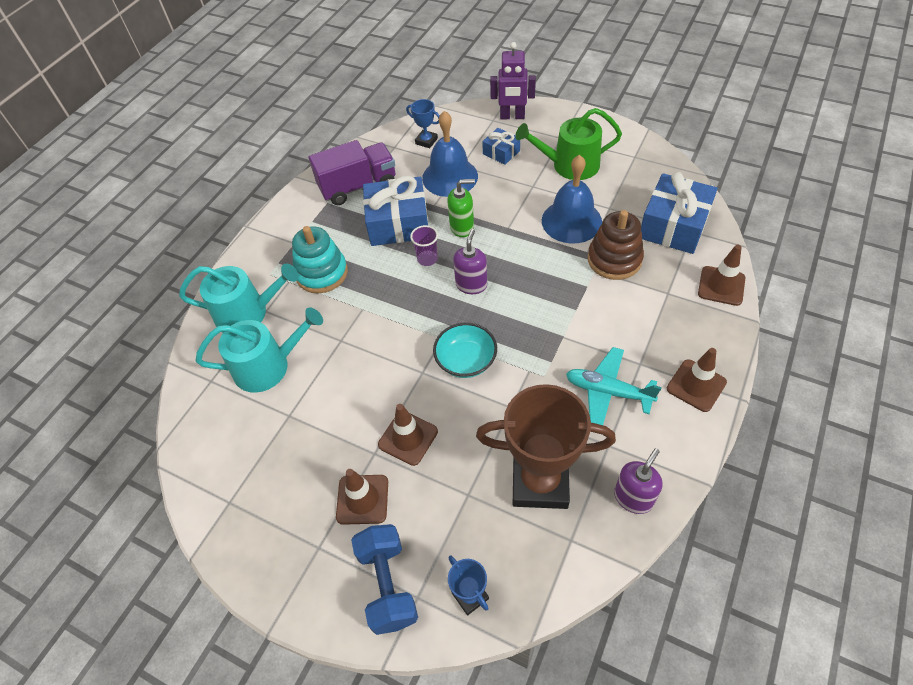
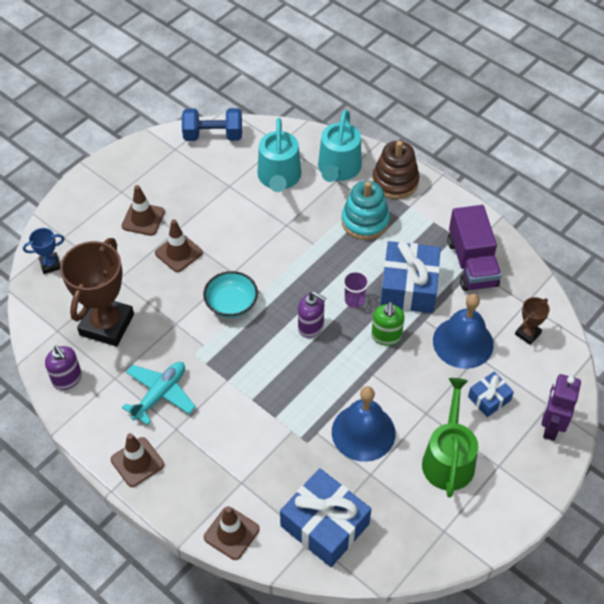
camera: 100 degrees right, 0 degrees up
blue dumbbell [351,524,418,635] -> blue dumbbell moved to [182,108,242,141]
blue trophy [406,99,440,148] -> brown trophy [515,297,550,345]
brown stacking toy [588,210,644,280] -> brown stacking toy moved to [372,141,420,199]

